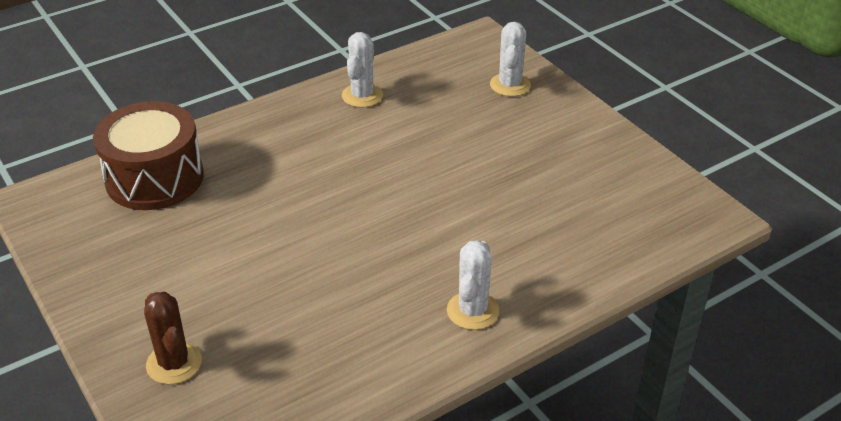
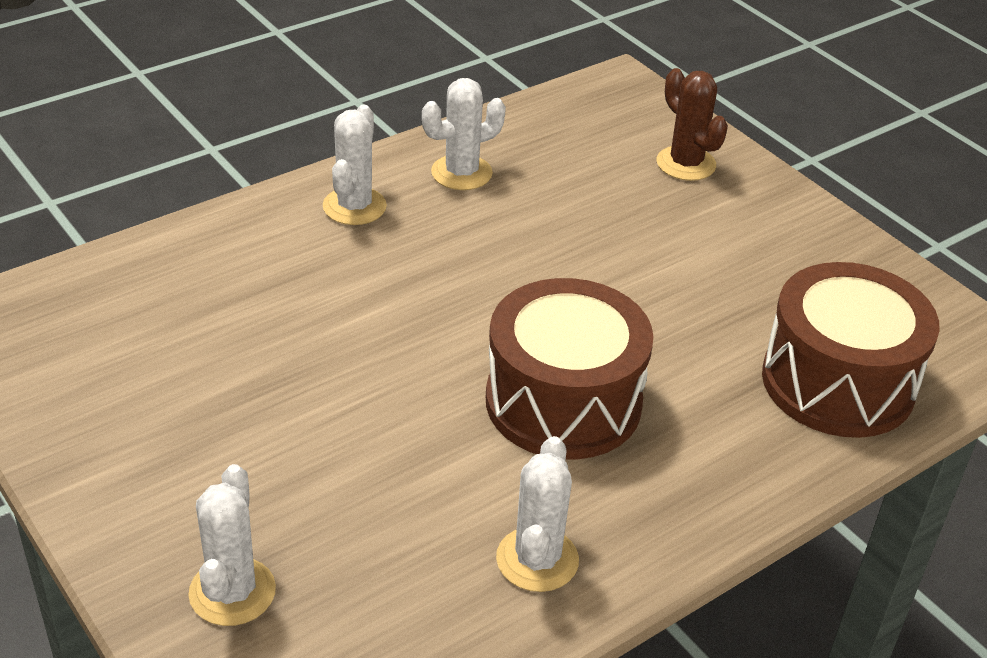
camera: 175 degrees right, 0 degrees up
none -> white cactus [422,78,506,190]
none -> brown drum [486,278,654,459]

